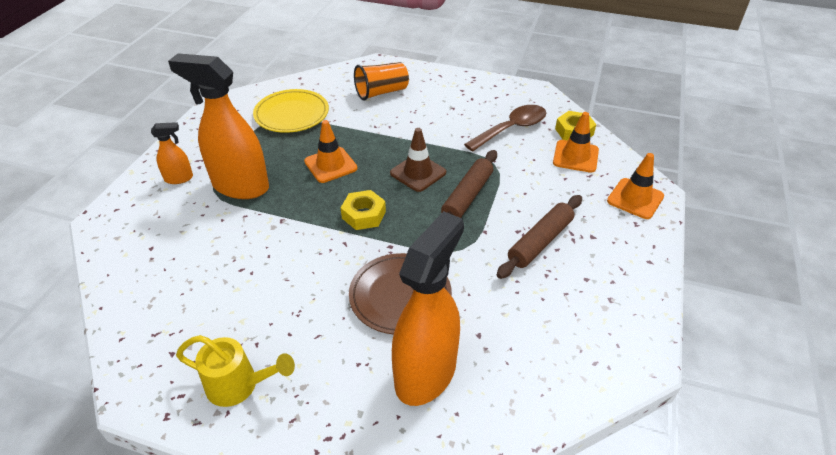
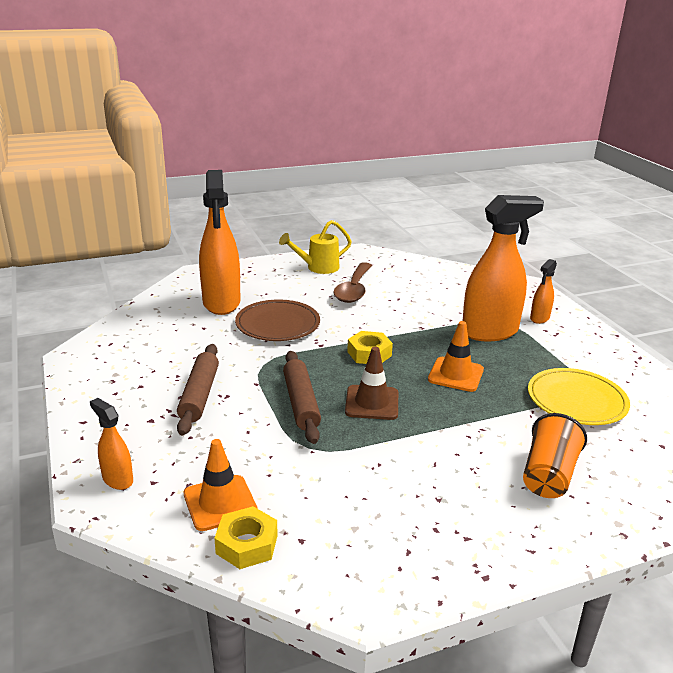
camera: 140 degrees right, 15 degrees down
brown spoon [464,105,546,152] -> brown spoon moved to [333,262,372,303]
orange traffic cone [607,153,664,219] -> orange spray bottle [90,398,133,490]

